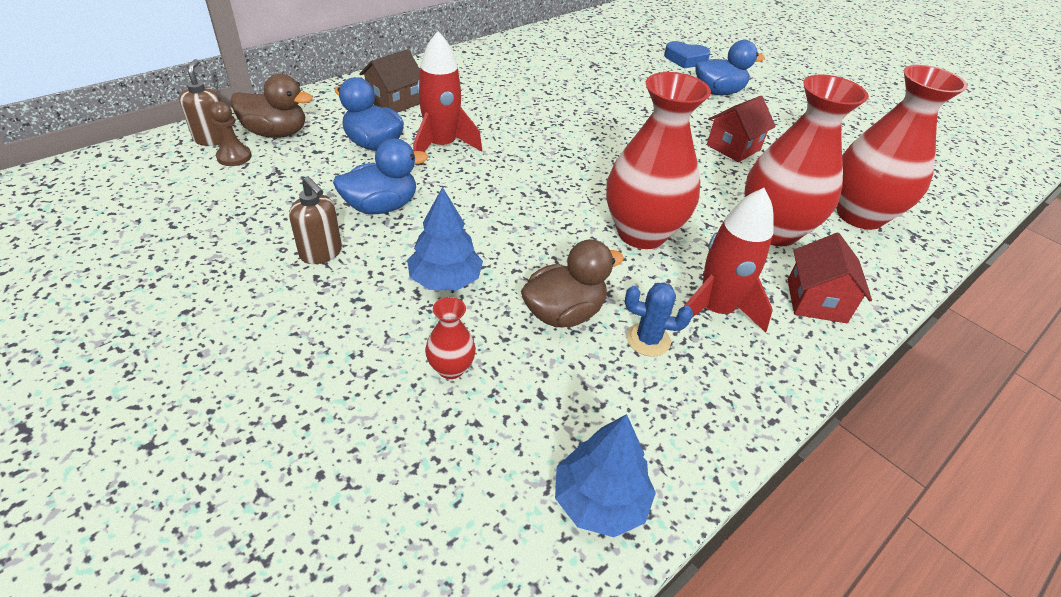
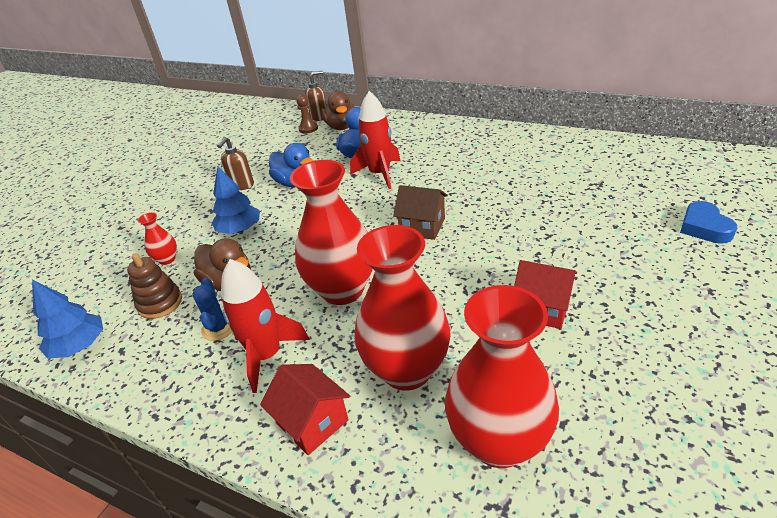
camera: 75 degrees right, 5 degrees down
brown house [359,49,420,113] -> brown house moved to [393,185,448,240]
blue duck [695,40,765,95] -> none
red house [788,233,872,323] -> red house turned 60 degrees clockwise [260,364,350,455]
none -> brown stacking toy [127,253,182,319]

